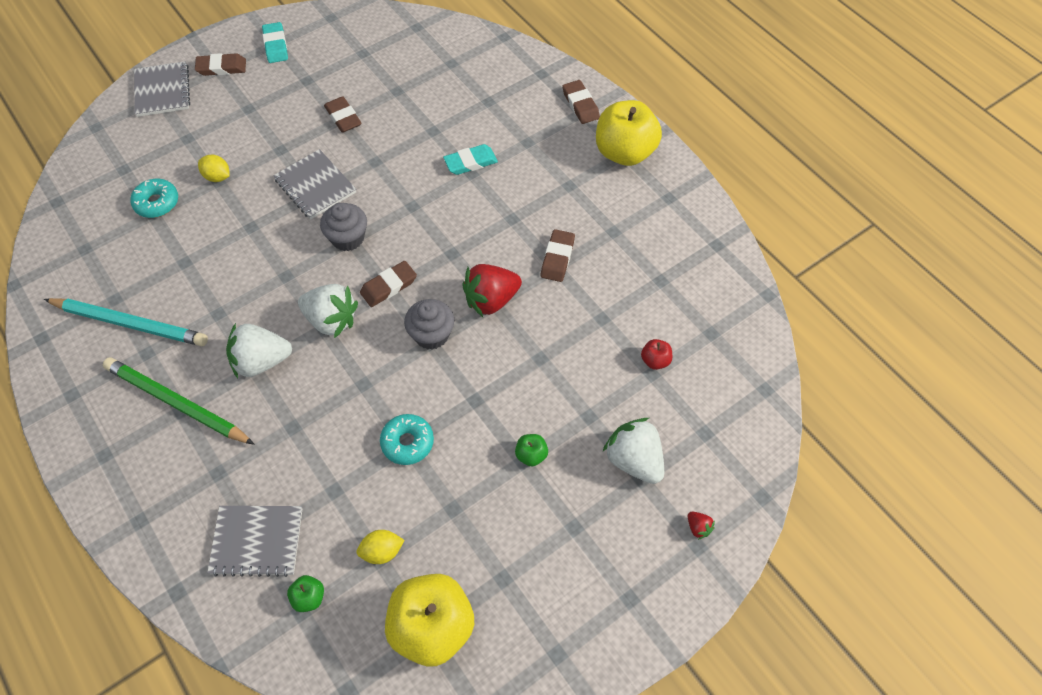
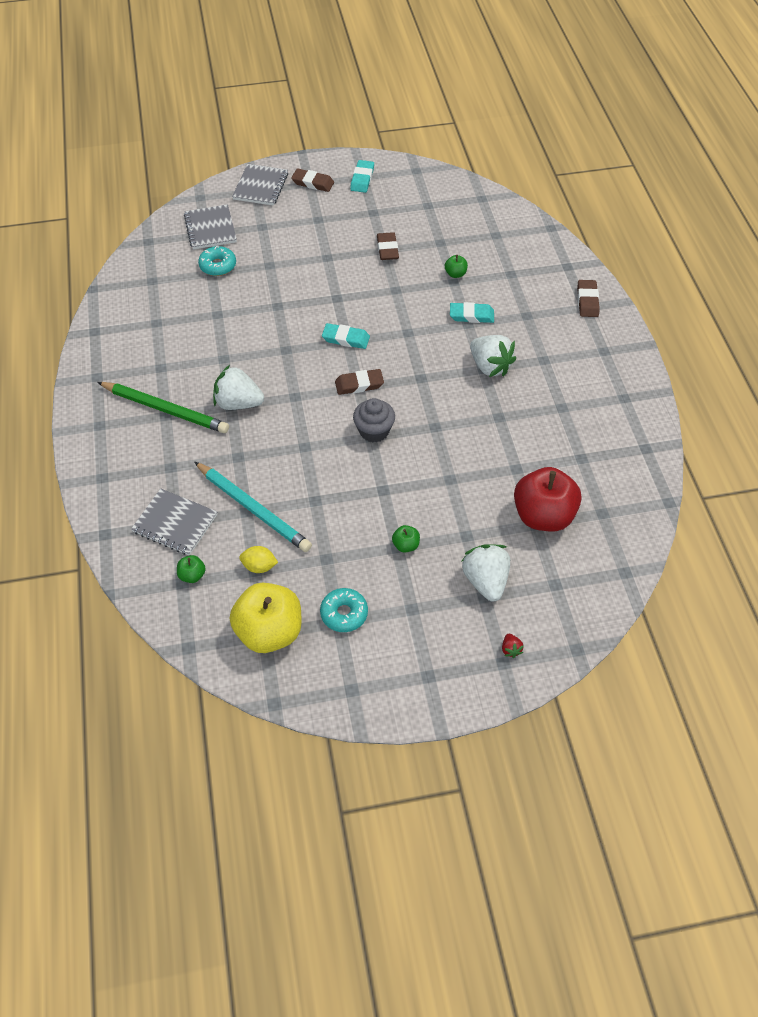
camera: 25 degrees right, 5 degrees down
turquoise pencil [44,298,208,346] -> turquoise pencil moved to [195,462,312,552]
green pencil [103,357,255,445] -> green pencil turned 150 degrees clockwise [97,382,229,433]
yellow lemon [198,155,230,182] -> none
grey notebook [273,149,356,219] -> grey notebook moved to [184,204,237,249]
white strawberry [298,284,358,338] -> white strawberry moved to [470,335,516,377]
grey cupcake [320,203,367,251] -> turquoise eraser [322,323,370,349]
turquoise donut [380,414,434,465] -> turquoise donut moved to [320,588,368,632]
red strawberry [462,264,522,317] -> none
brown eraser [541,229,575,282] -> none
yellow apple [596,100,662,166] -> none
red apple [641,339,672,370] -> red apple [514,467,582,531], size x2.39
none -> green apple [445,255,468,278]

